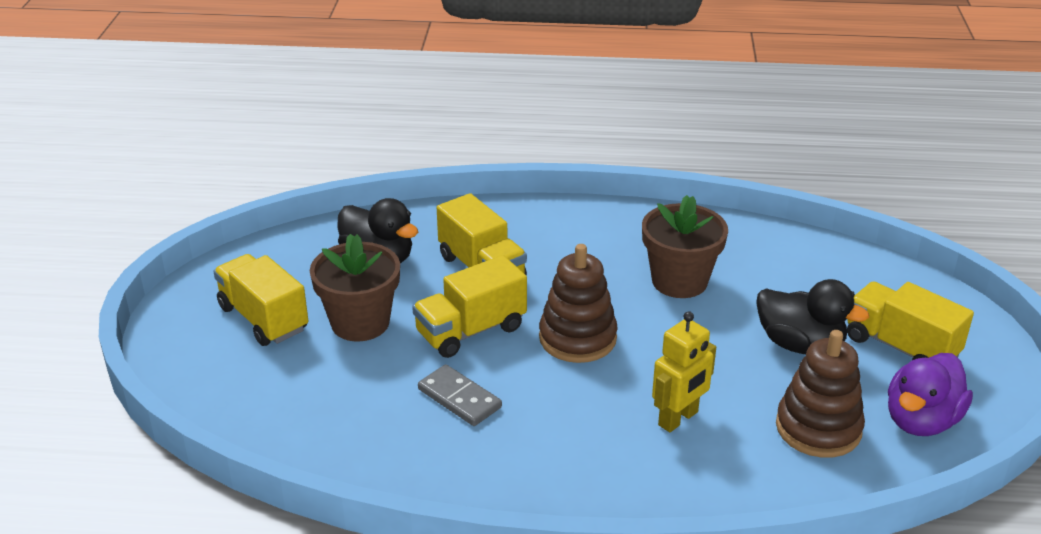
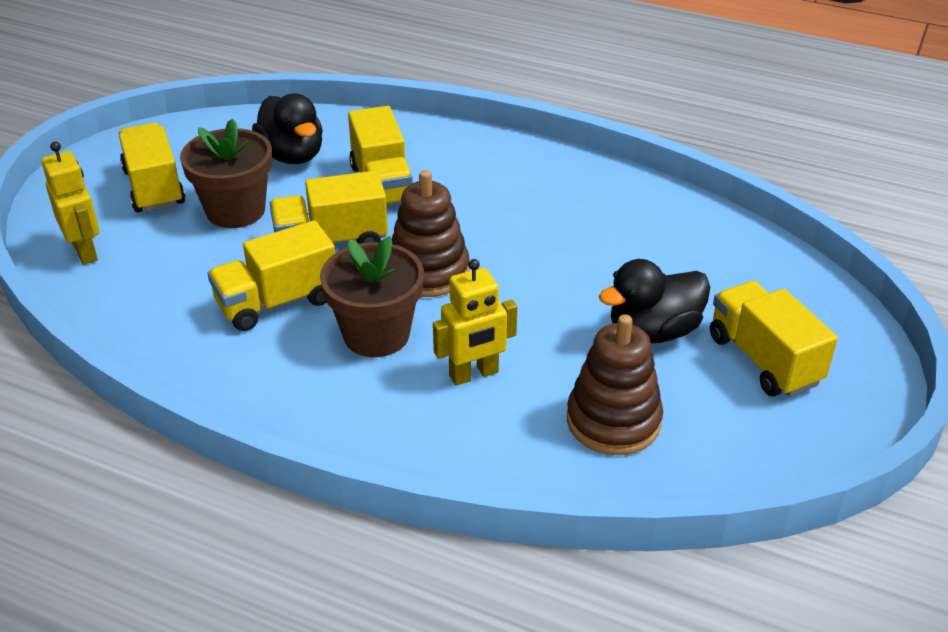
camera: 20 degrees right, 5 degrees up
grey domino [418,364,502,426] -> yellow truck [207,220,335,331]
brown flower pot [642,195,728,298] -> brown flower pot moved to [320,236,424,357]
black duck [756,279,869,354] -> black duck turned 105 degrees clockwise [599,259,710,343]
purple duck [888,353,973,436] -> none
none -> yellow robot [41,141,100,265]

